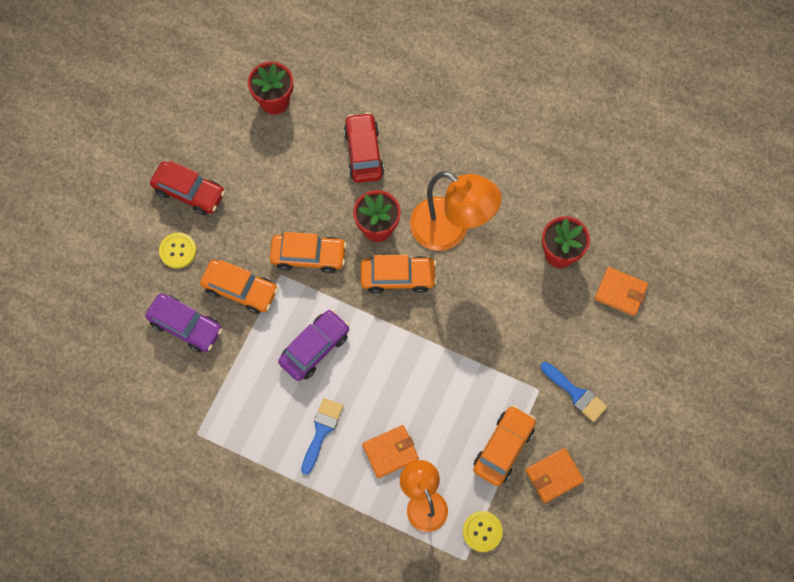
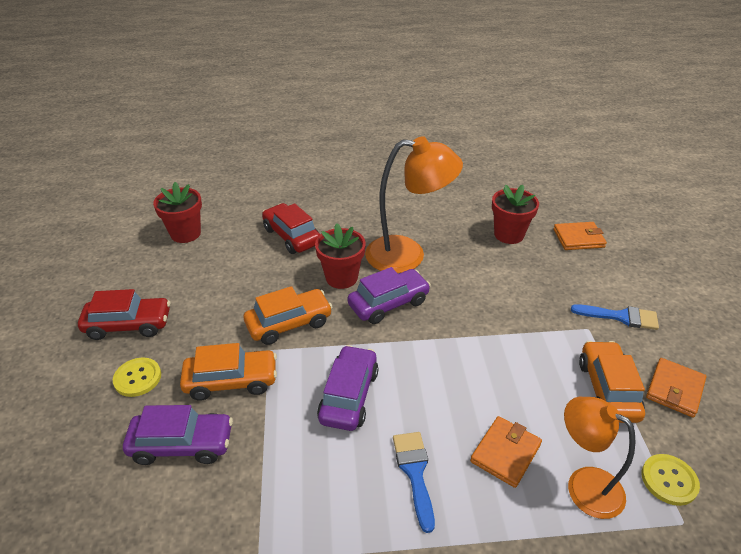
camera: 30 degrees left, 30 degrees down
orange car [361,255,437,294] -> purple car [348,267,431,324]

